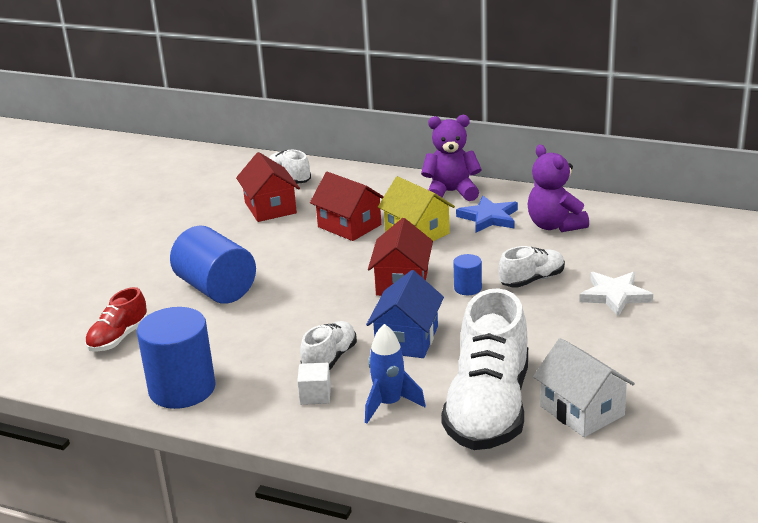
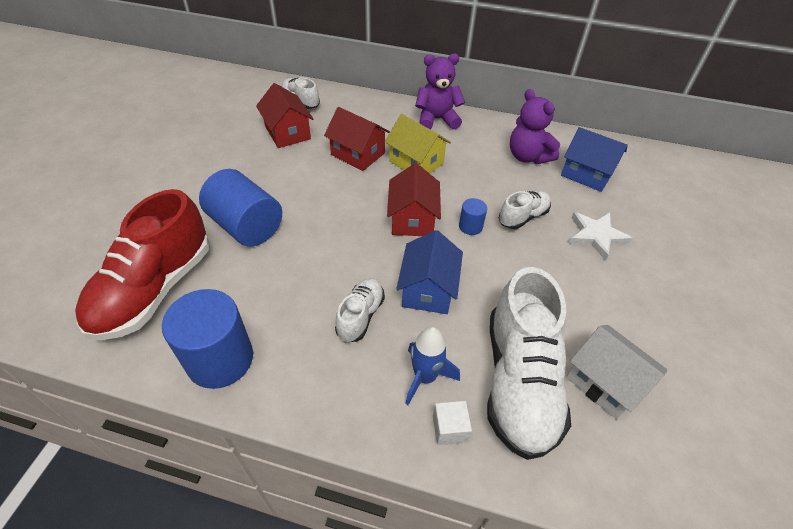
camera: 10 degrees left, 20 degrees up
red shoe [85,287,148,352] -> red shoe [75,189,209,340], size x2.03
white cube [297,363,331,405] -> white cube moved to [433,401,472,445]
blue star [456,196,518,233] -> none
none -> blue house [561,127,628,192]

